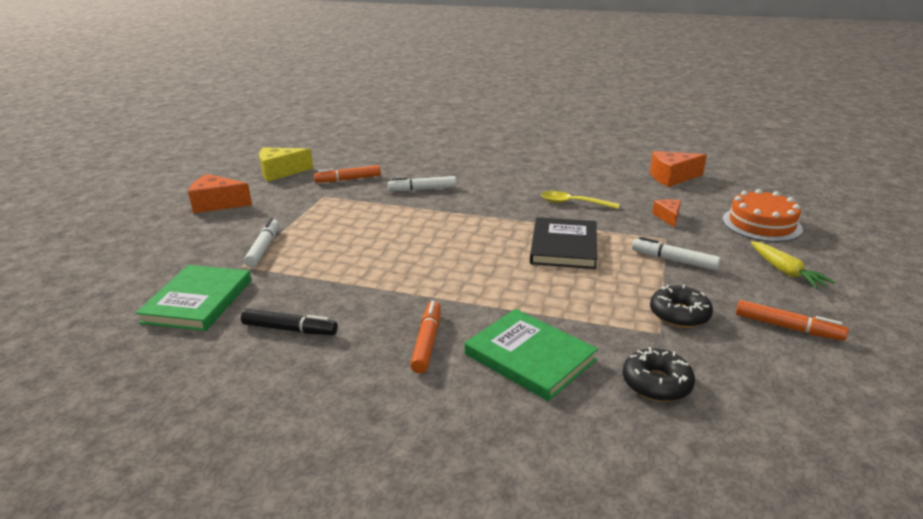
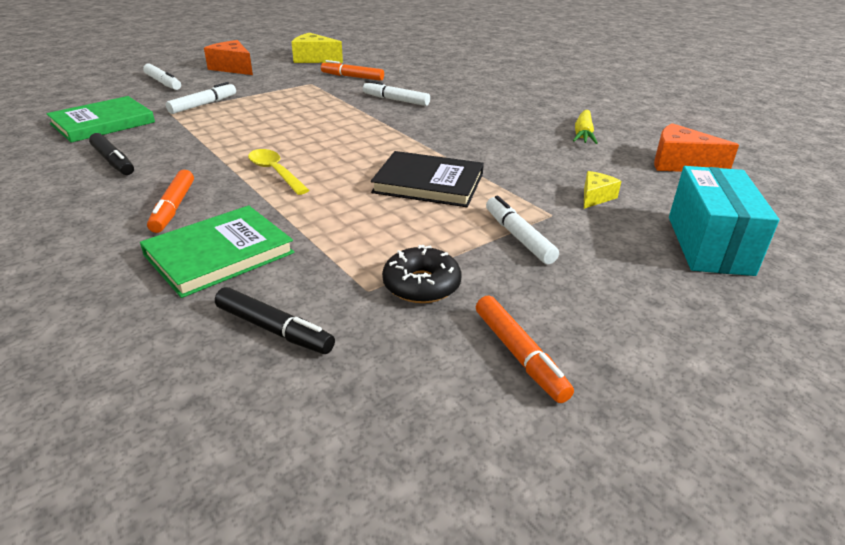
camera: 35 degrees right, 5 degrees up
orange marker [410,300,441,373] -> orange marker turned 135 degrees clockwise [147,170,194,233]
green book [465,309,598,401] -> green book turned 60 degrees clockwise [140,205,294,298]
black book [530,217,597,269] -> black book turned 60 degrees clockwise [371,151,484,207]
yellow spoon [541,191,619,209] -> yellow spoon moved to [248,149,309,195]
black donut [623,347,695,402] -> black marker [215,287,335,354]
orange cheese [652,199,681,227] -> yellow cheese [584,171,621,209]
orange cake [723,189,803,242] -> turquoise box [669,166,779,276]
yellow carrot [751,241,835,289] -> yellow carrot moved to [573,110,598,144]
none -> white marker [143,63,181,90]

